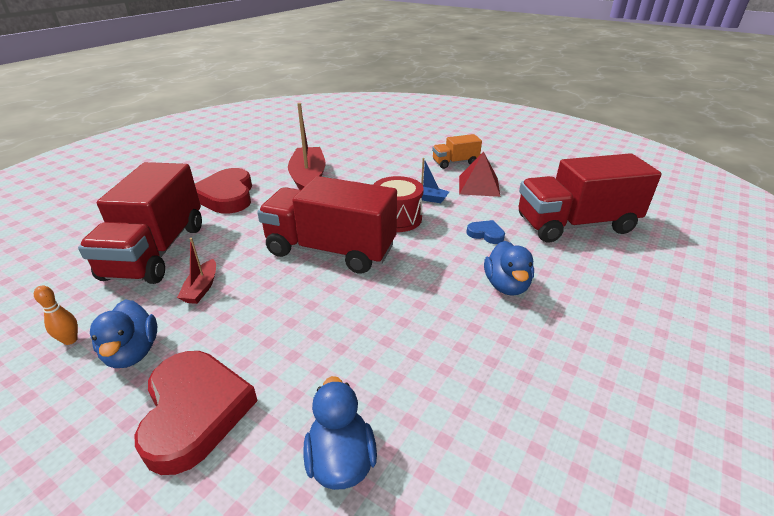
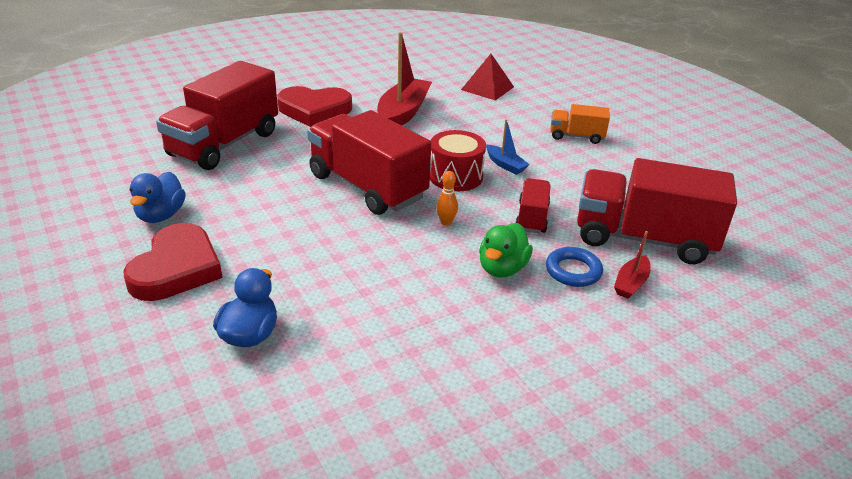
camera: 25 degrees right, 0 degrees up
orange bowling pin [34,286,78,345] -> orange bowling pin moved to [436,171,458,226]
red boat [177,238,216,304] -> red boat moved to [614,231,651,299]
red heart [195,168,252,214] -> red heart turned 105 degrees counterclockwise [277,86,352,127]
red pyramid [459,151,501,197] -> red pyramid moved to [461,54,514,100]
blue heart [466,220,505,244] -> red truck [516,178,551,233]
blue duck [484,241,534,296] -> green duck [479,223,533,278]
none -> blue ring [546,247,603,287]

